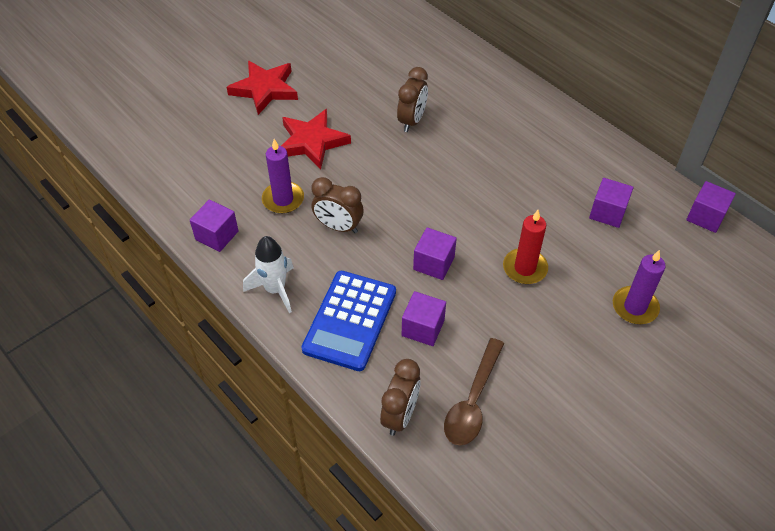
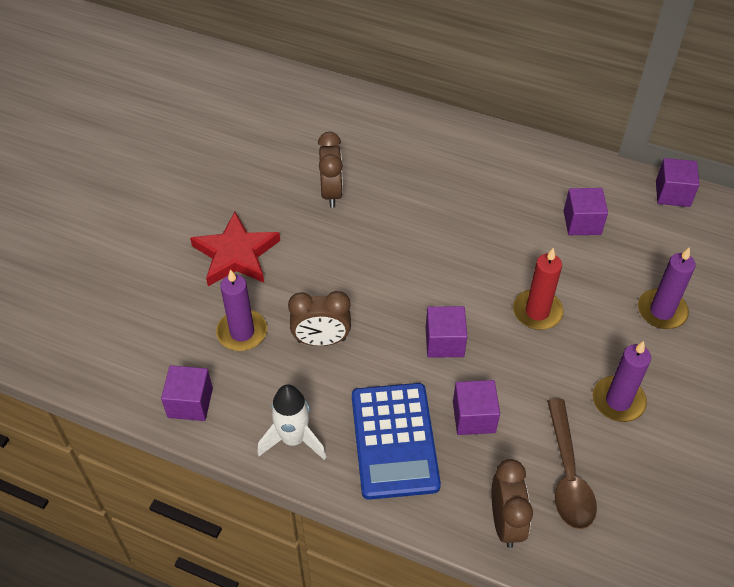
camera: 25 degrees left, 0 degrees up
red star [227,61,298,115] -> none
none -> purple candle [593,341,651,422]

